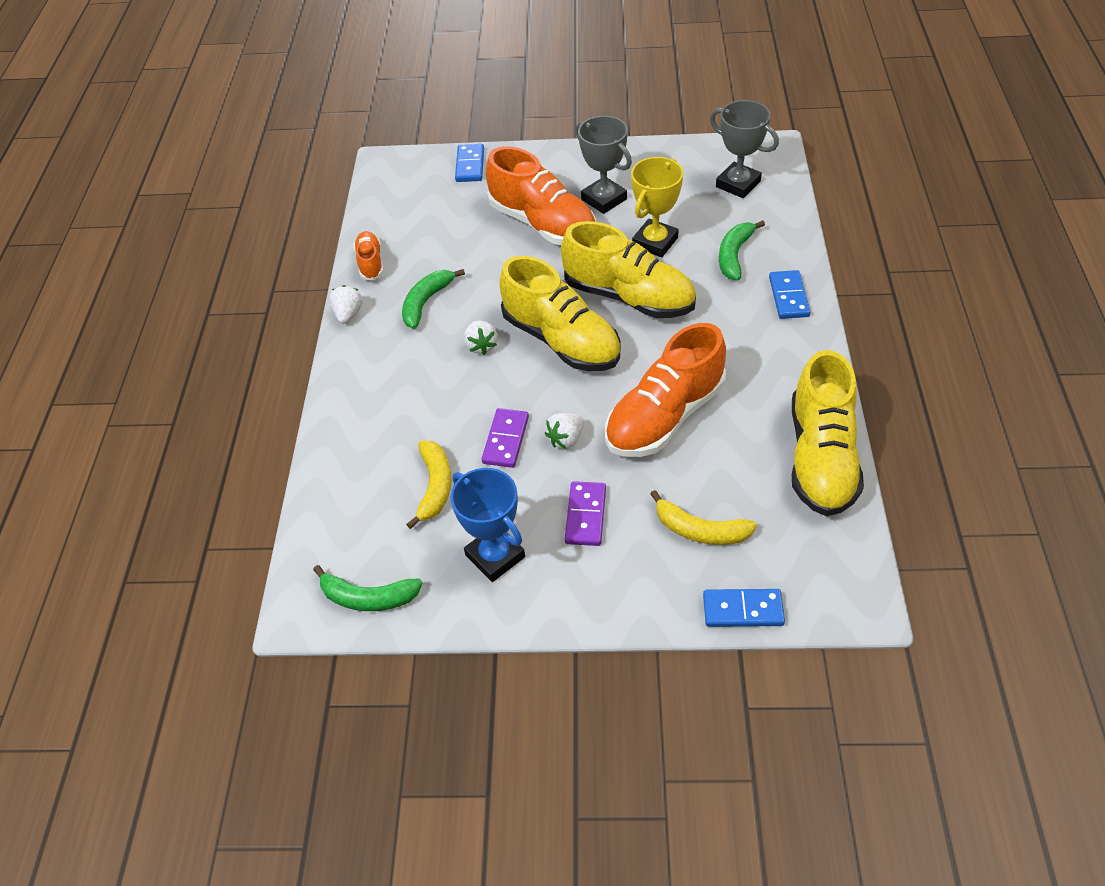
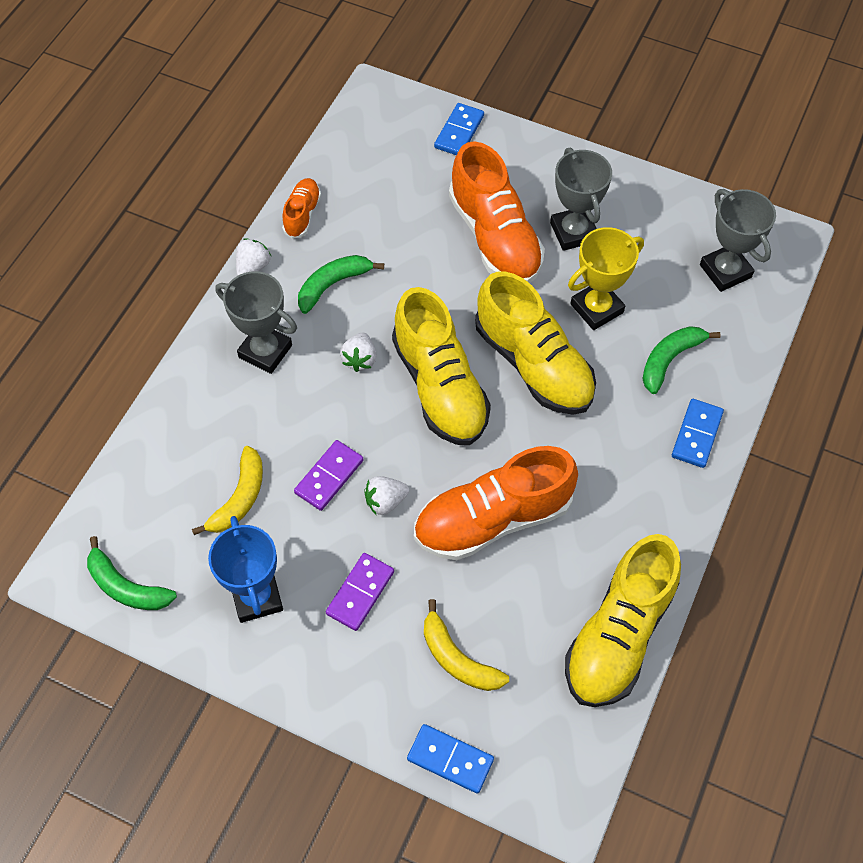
camera: 20 degrees right, 10 degrees up
none -> grey trophy [216,271,297,374]

